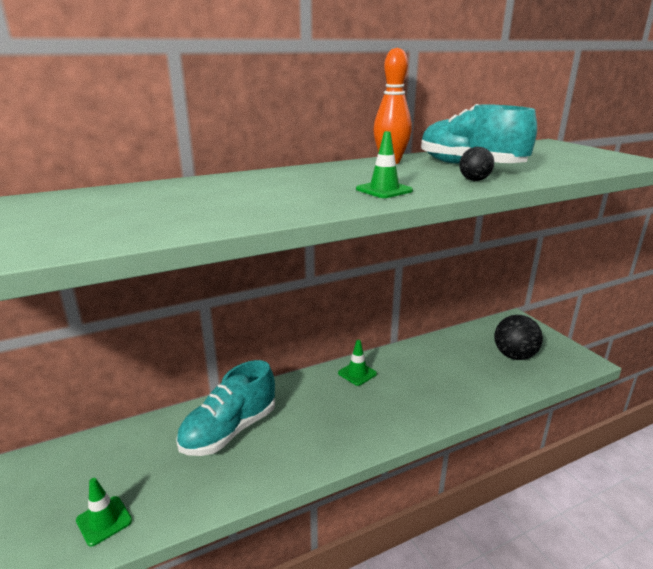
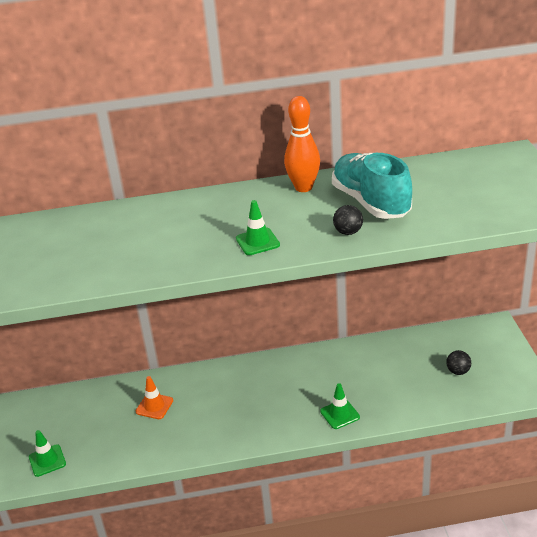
camera: 20 degrees right, 10 degrees up
turquoise shoe [176,360,275,456] -> orange traffic cone [136,376,173,419]
green traffic cone [338,340,377,386] -> green traffic cone moved to [320,383,360,429]
black ball [494,315,543,360] -> black ball [446,350,471,375], size x0.52

